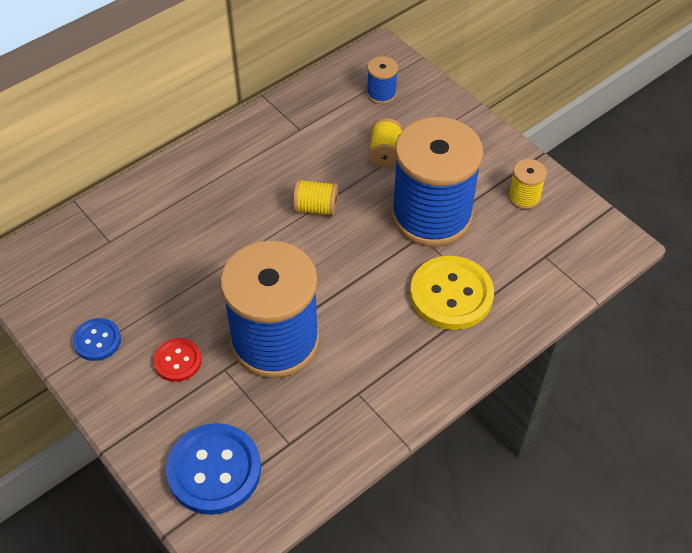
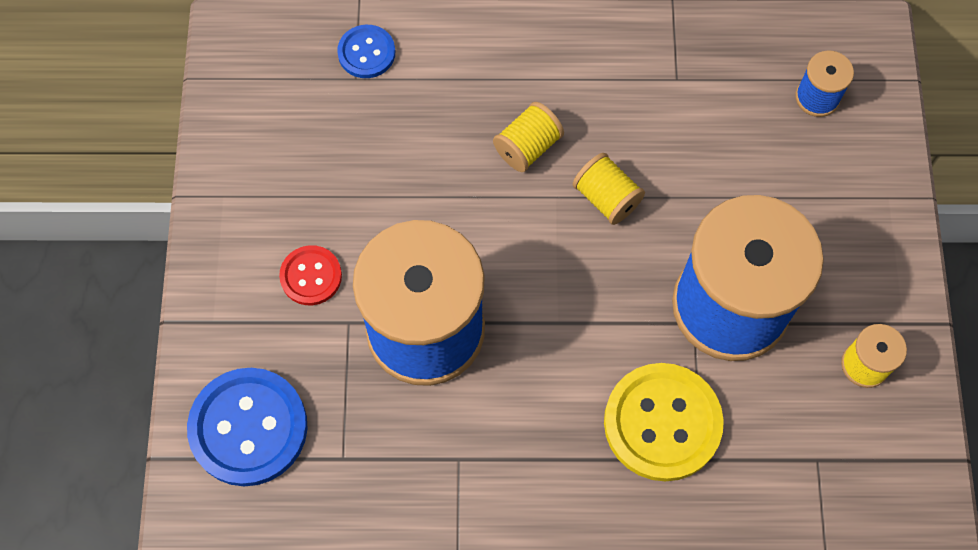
camera: 40 degrees right, 15 degrees up
blue button [73,318,121,361] -> blue button moved to [337,25,395,78]
yellow spool [369,118,403,168] -> yellow spool moved to [493,102,564,172]

